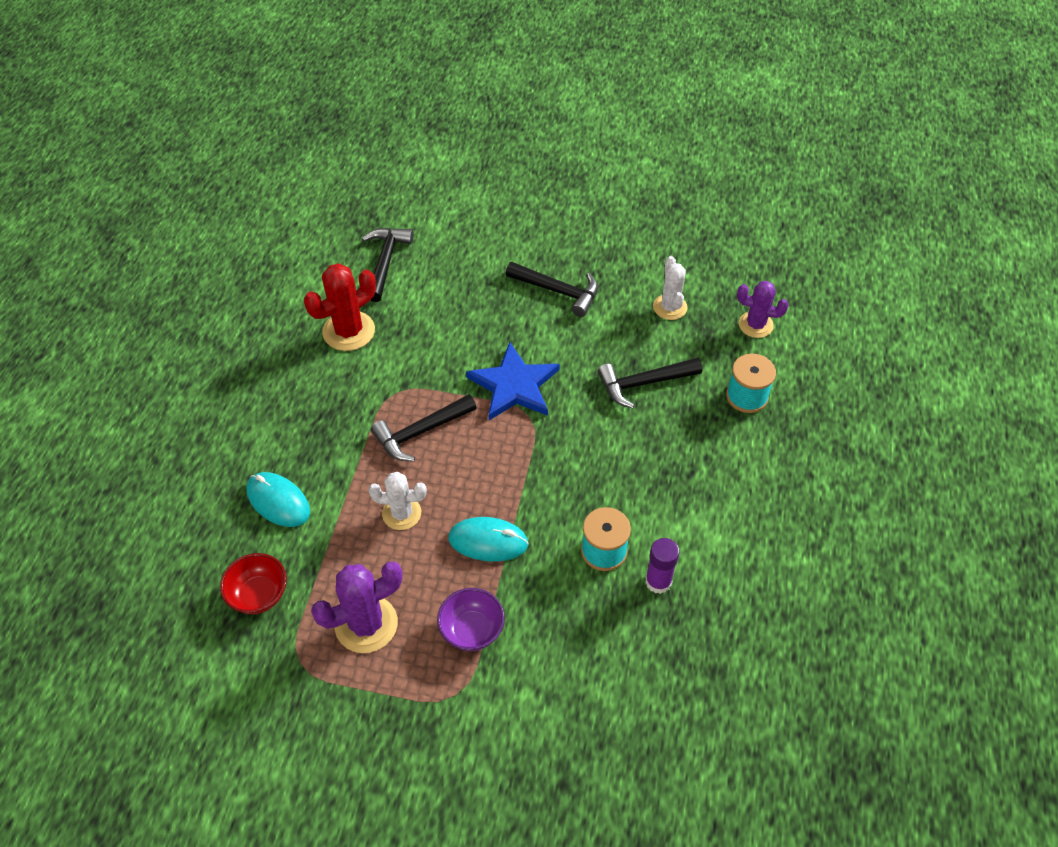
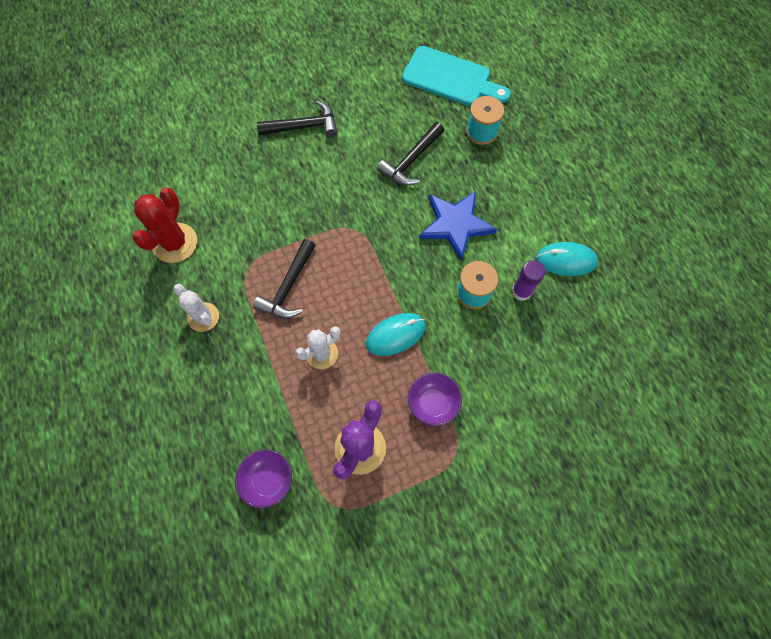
camera: 35 degrees left, 15 degrees up
red bowl [220,553,287,614] -> purple bowl [235,449,292,508]
turquoise mouse [246,472,310,527] -> turquoise mouse moved to [536,242,598,276]
black hammer [362,228,414,302] -> none
blue star [466,342,560,420] -> blue star moved to [419,191,497,261]
white cactus [653,256,687,320] -> white cactus moved to [173,284,219,332]
purple cactus [737,281,789,338] -> turquoise cutting board [402,46,511,106]

